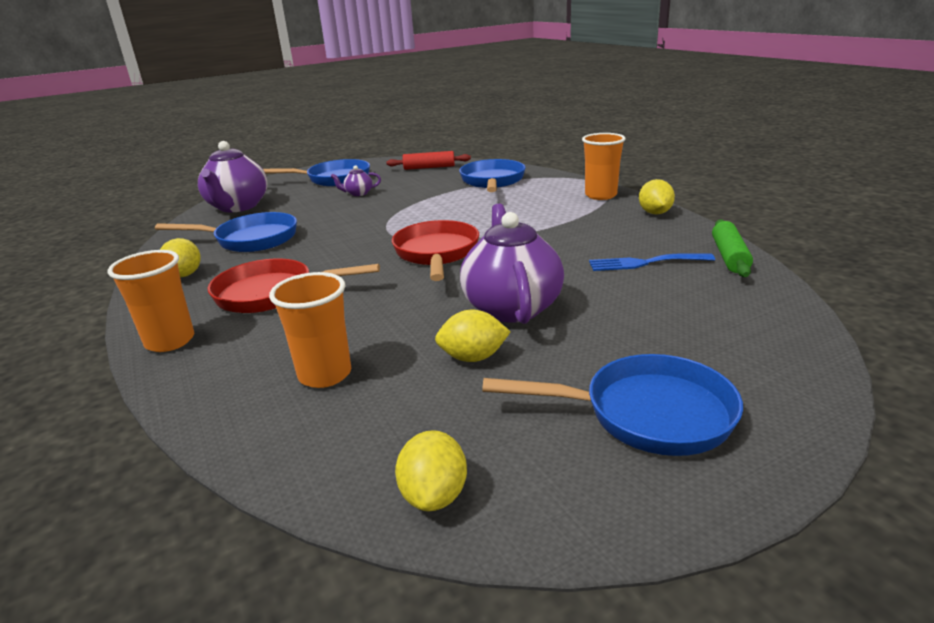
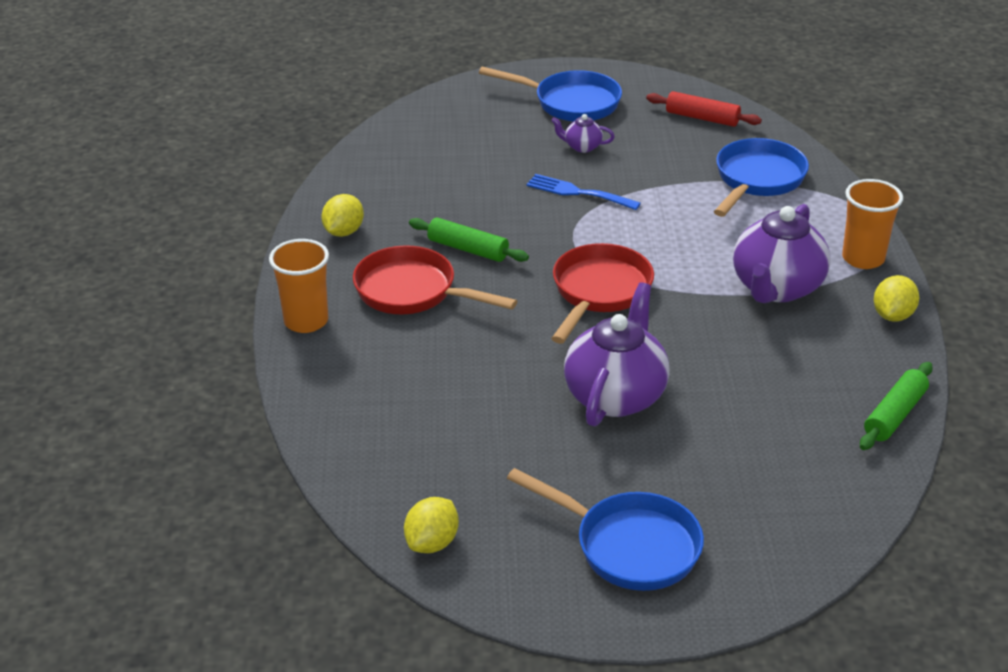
camera: 25 degrees right, 10 degrees up
blue pan [155,212,297,252] -> none
purple teapot [198,141,267,213] -> purple teapot moved to [733,204,831,303]
orange cup [269,272,351,388] -> none
yellow lemon [435,310,510,362] -> none
blue fork [589,253,715,271] -> blue fork moved to [527,174,641,210]
none -> green rolling pin [409,217,529,262]

